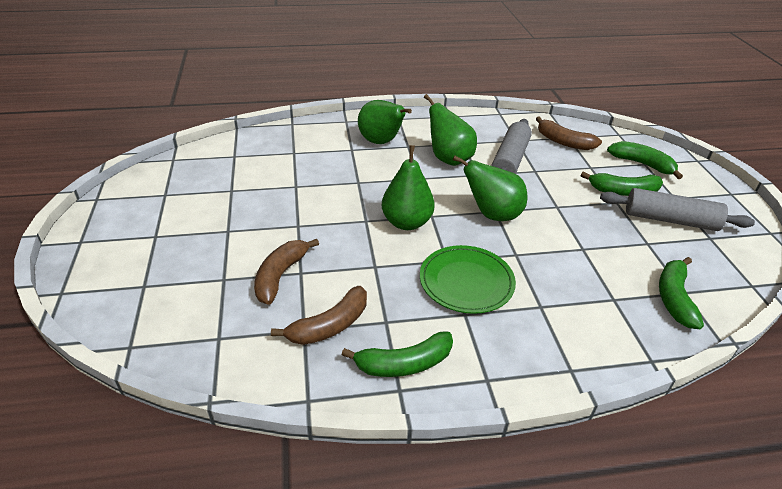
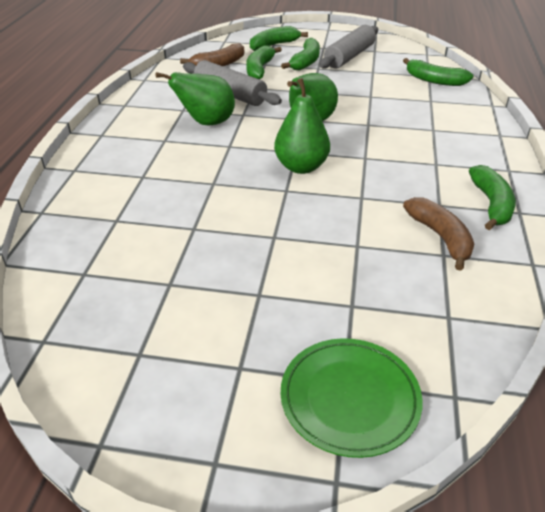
camera: 70 degrees left, 0 degrees up
brown banana [254,239,319,305] -> none
green pear [358,100,412,144] -> none
green plate [420,245,516,314] -> green plate moved to [281,338,423,458]
none -> green banana [246,45,282,79]

